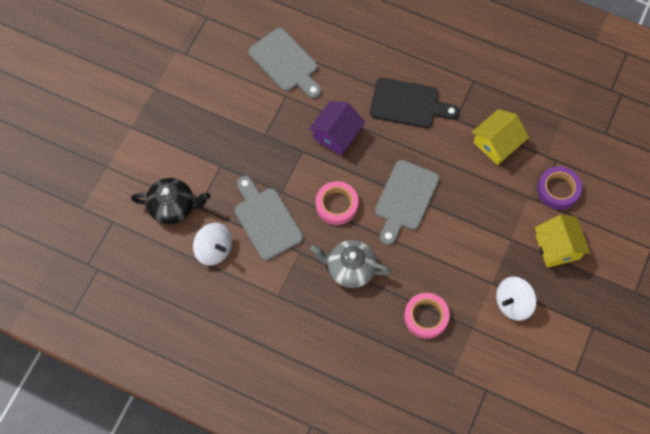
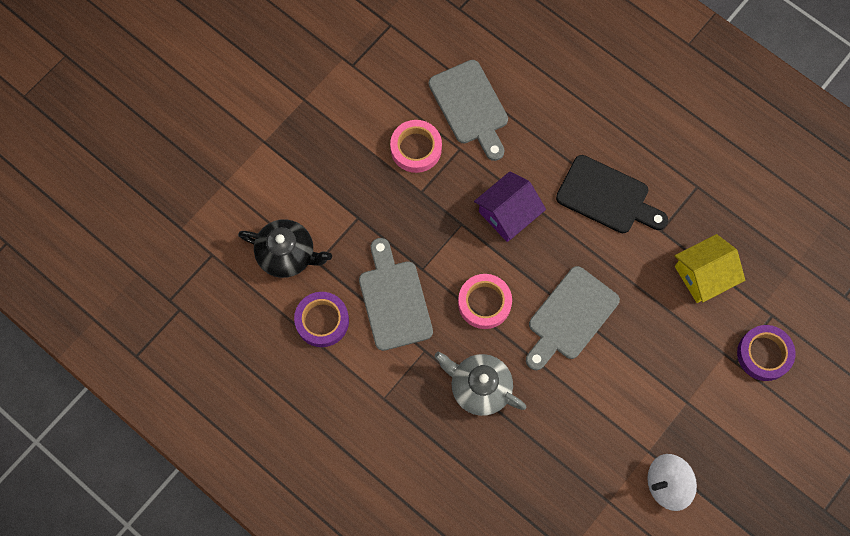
camera: 15 degrees right, 5 degrees up
white spinning top [193,223,232,266] -> purple tape [294,292,349,347]
pink tape [404,293,450,339] -> pink tape moved to [390,120,442,173]
yellow house [535,215,590,268] -> none

